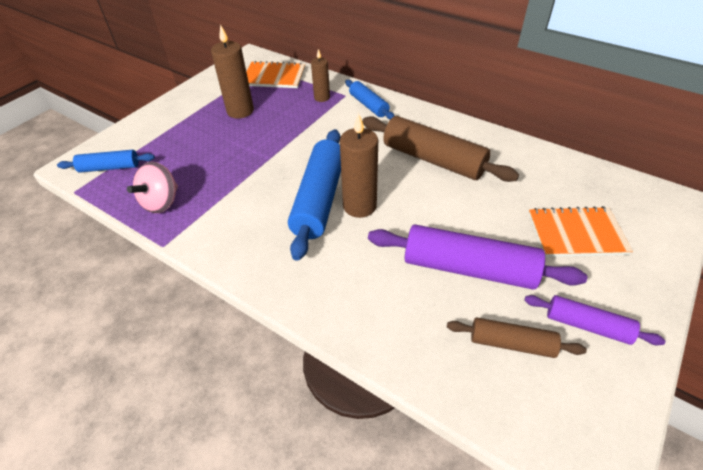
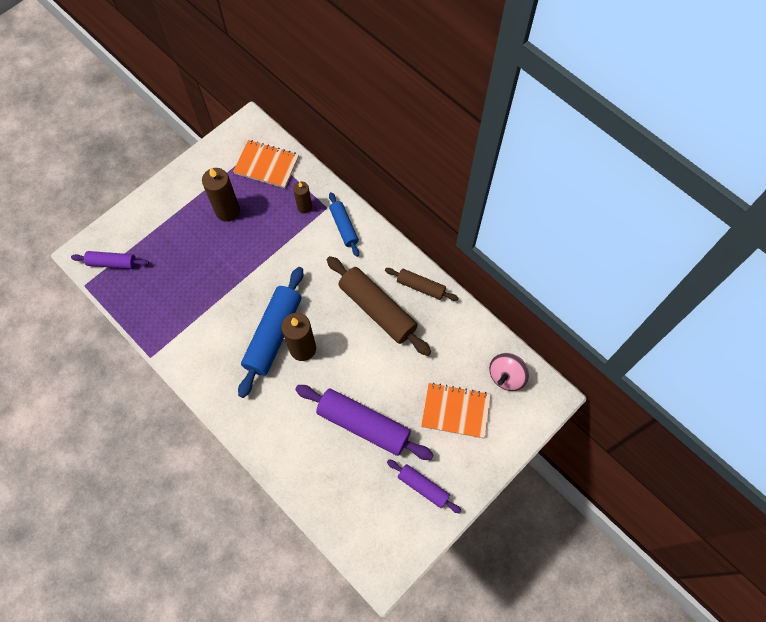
camera: 10 degrees right, 20 degrees up
blue rolling pin [57,150,155,173] -> purple rolling pin [71,251,149,269]
pink spinning top [127,162,178,213] -> pink spinning top moved to [489,353,529,391]
brown rolling pin [447,318,587,358] -> brown rolling pin moved to [385,268,458,301]

